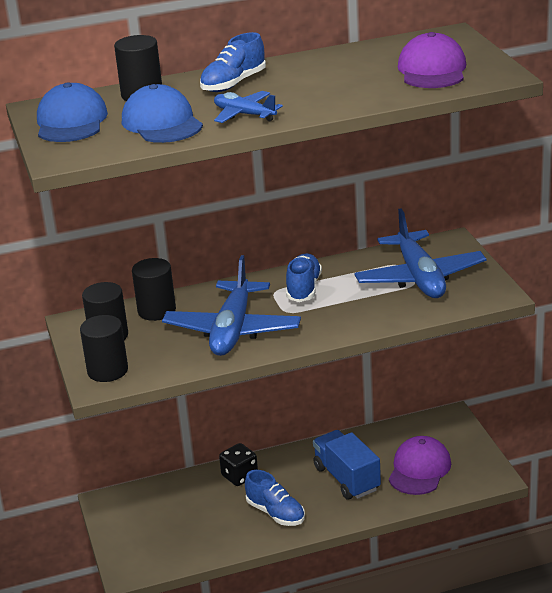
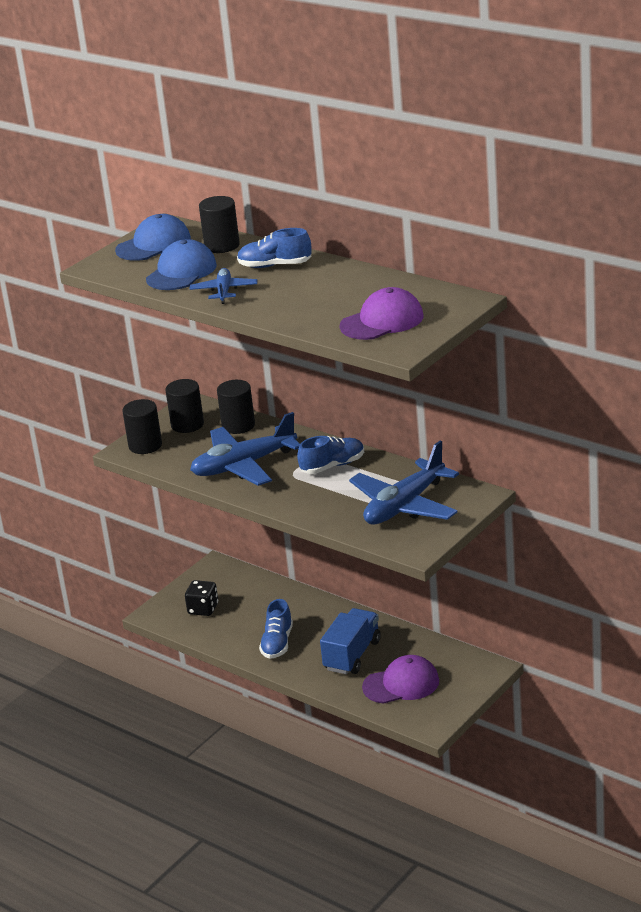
camera: 55 degrees right, 0 degrees up
black dice [219,443,258,486] -> black dice moved to [185,580,218,616]

